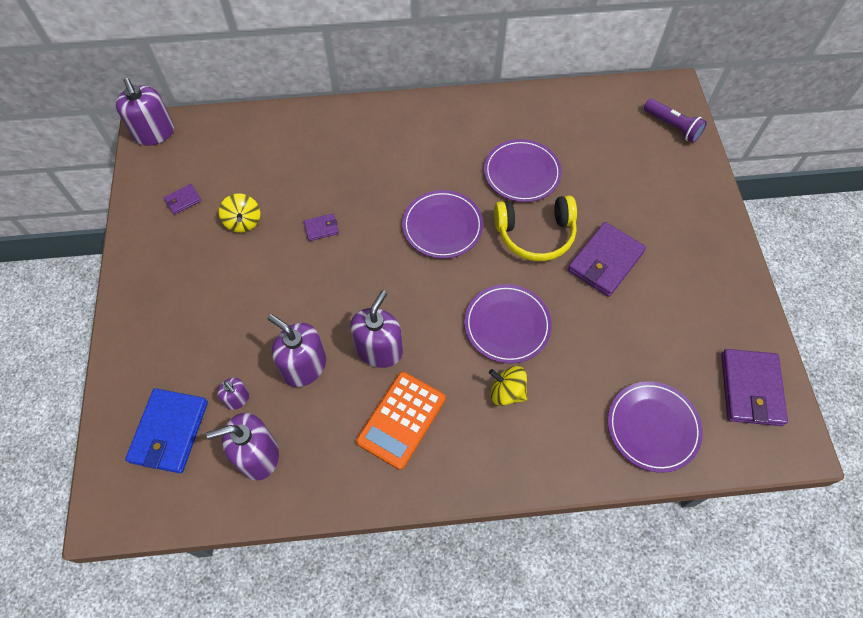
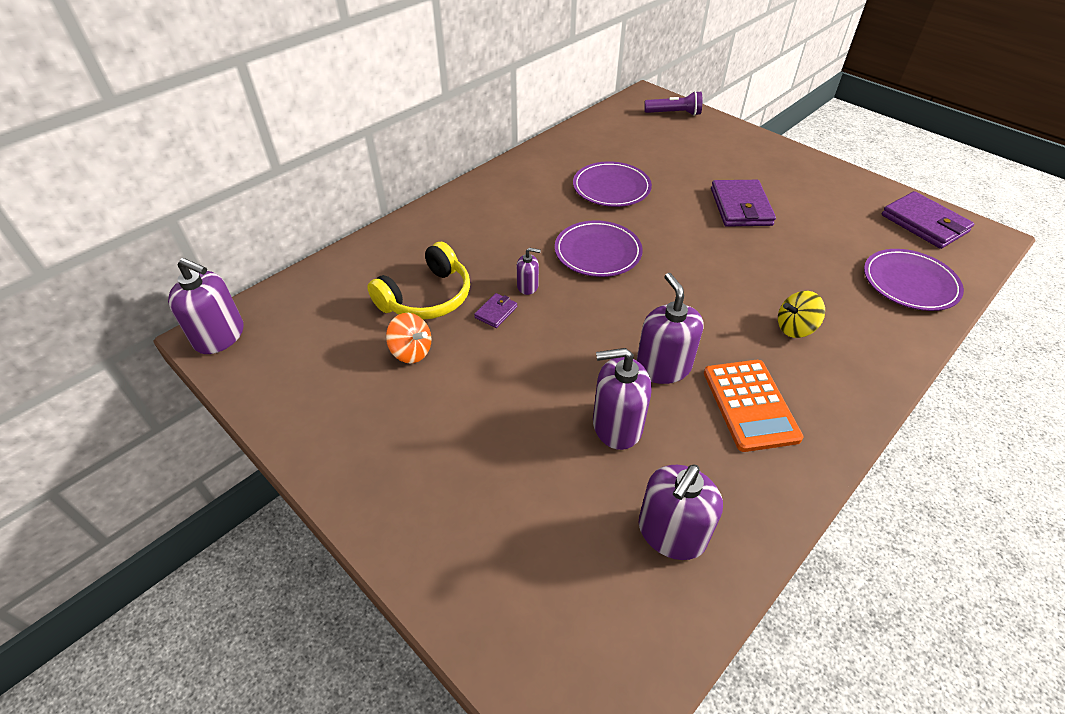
camera: 40 degrees left, 15 degrees down
blue wallet [125,388,208,473] -> none
purple wallet [163,184,202,215] -> none
purple soap dispenser [217,377,249,410] -> purple soap dispenser moved to [517,247,541,295]
yellow spinning top [219,193,260,233] -> orange spinning top [386,313,431,363]
purple plate [464,284,552,364] -> none
yellow headphones [494,196,577,261] -> yellow headphones moved to [367,242,470,320]

